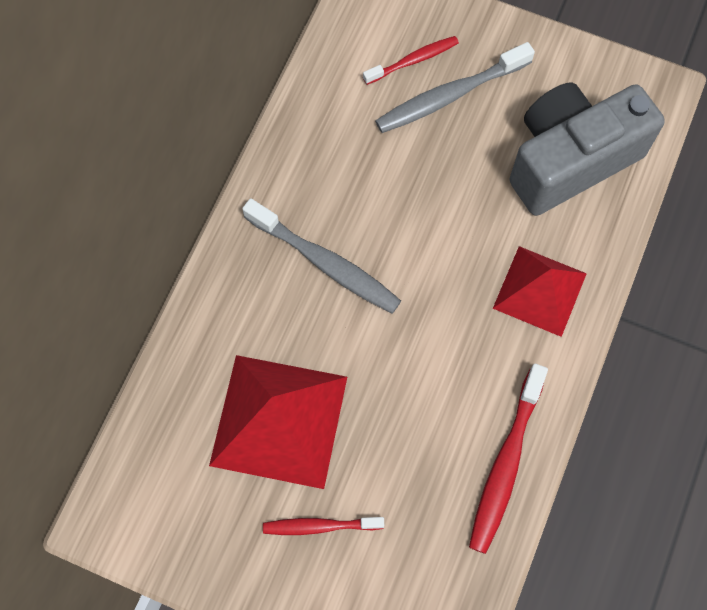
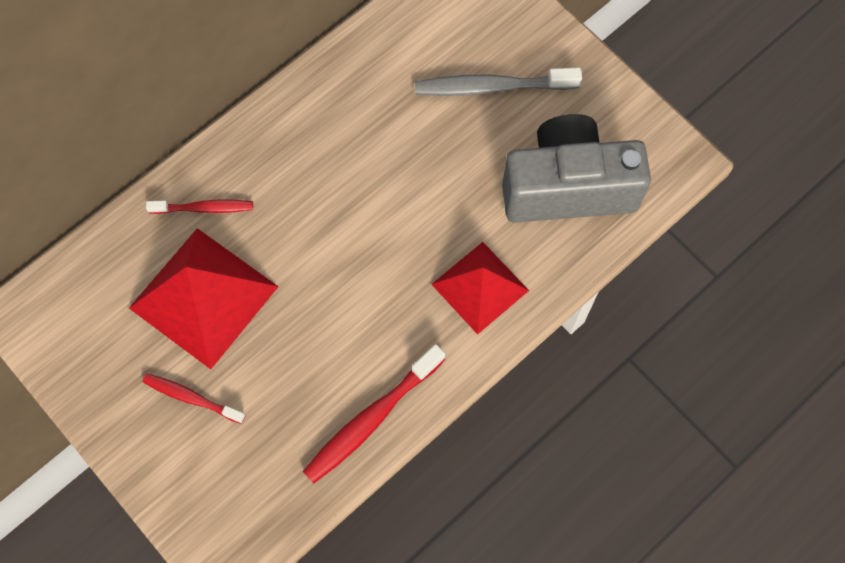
camera: 25 degrees right, 0 degrees up
grey toothbrush [242,198,401,313] -> none
red toothbrush [363,36,459,85] -> red toothbrush moved to [146,199,253,214]

